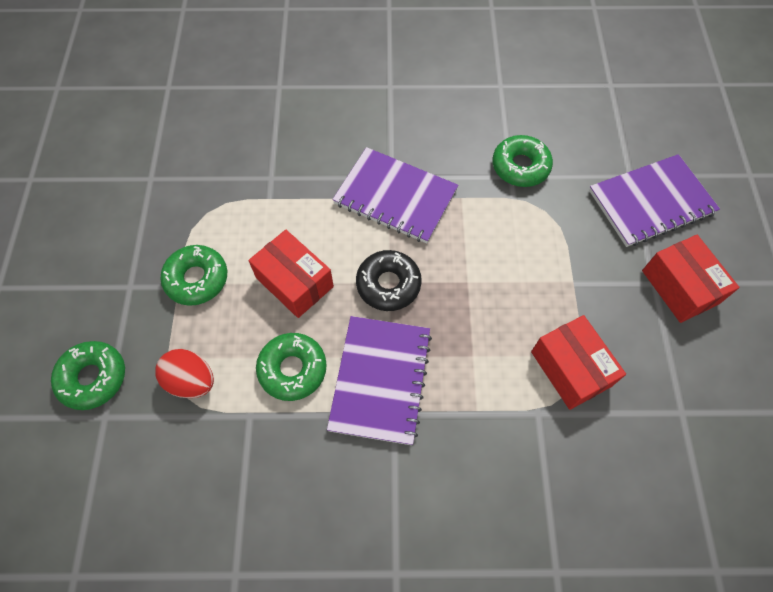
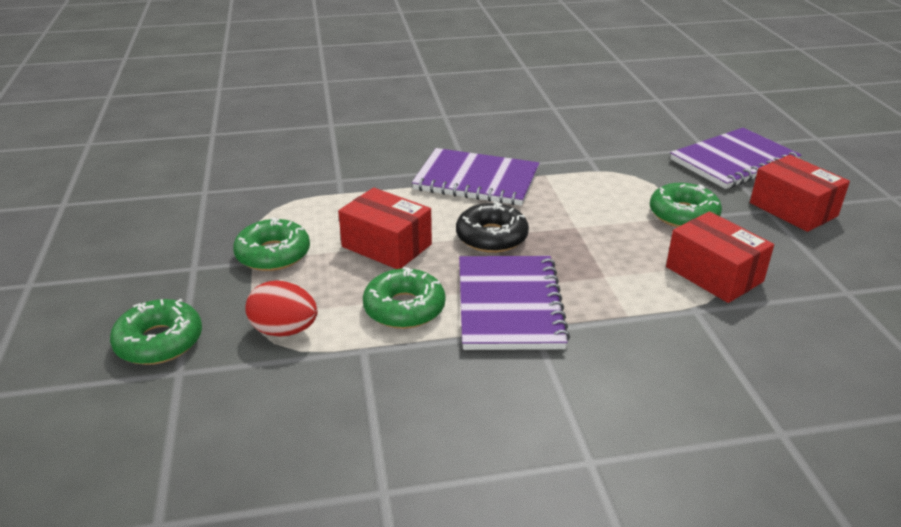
camera: 10 degrees left, 30 degrees down
green donut [492,135,553,187] -> green donut moved to [650,183,722,227]

